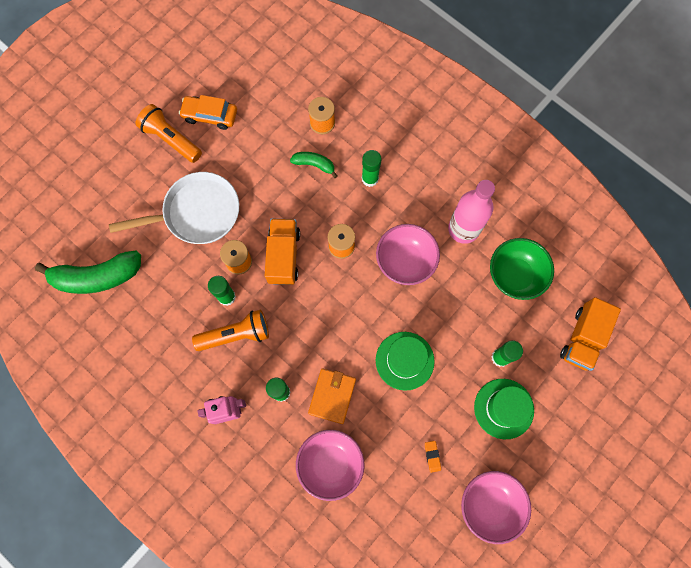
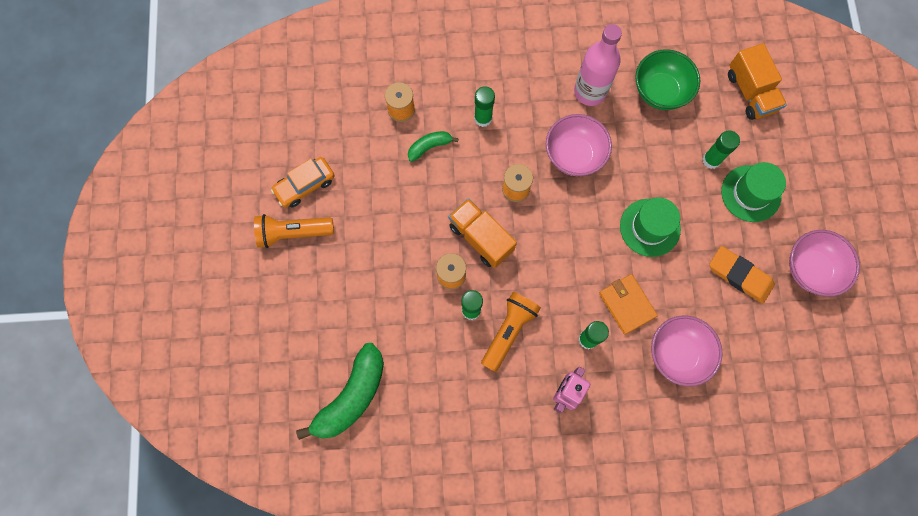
camera: 45 degrees left, 0 degrees up
white pan [109,172,239,244] -> none
orange eraser [425,441,441,473] -> orange eraser [709,246,775,304], size x2.20

